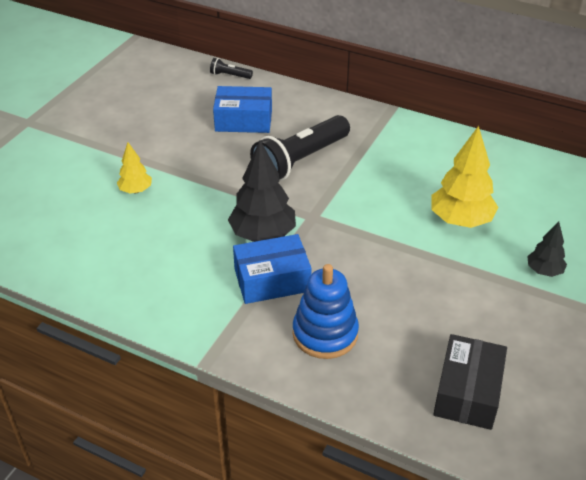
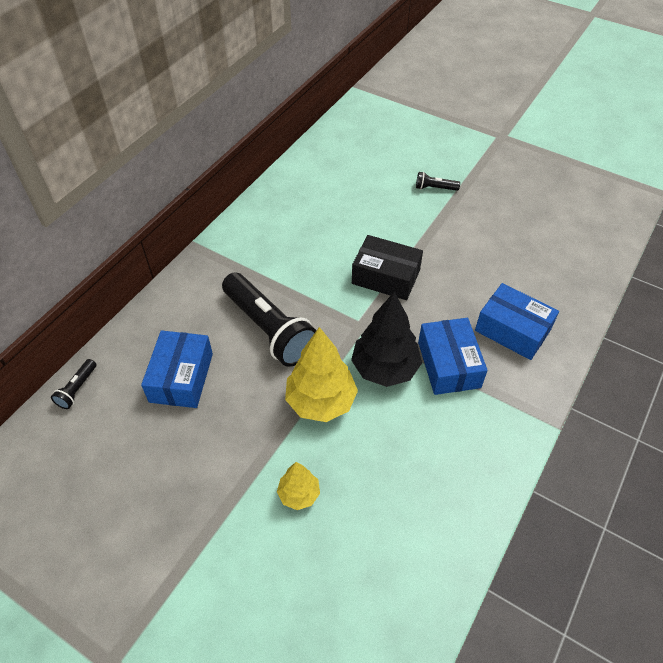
camera: 85 degrees left, 10 degrees up
blue stacking toy [293,264,359,359] -> blue box [475,283,559,360]
yellow tree [431,126,499,228] -> yellow tree moved to [285,327,358,422]
black box [433,334,507,430] -> black box moved to [352,235,423,300]
black tree [527,222,567,277] -> black flashlight [416,172,460,191]

